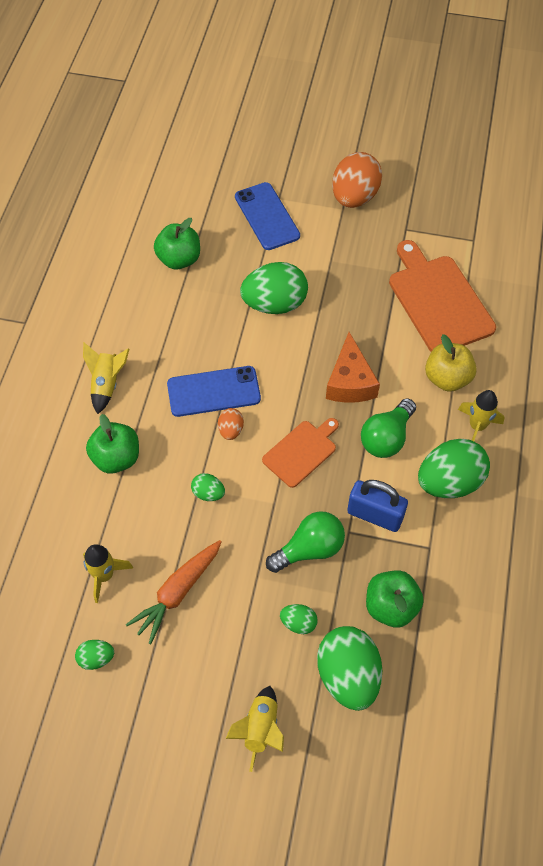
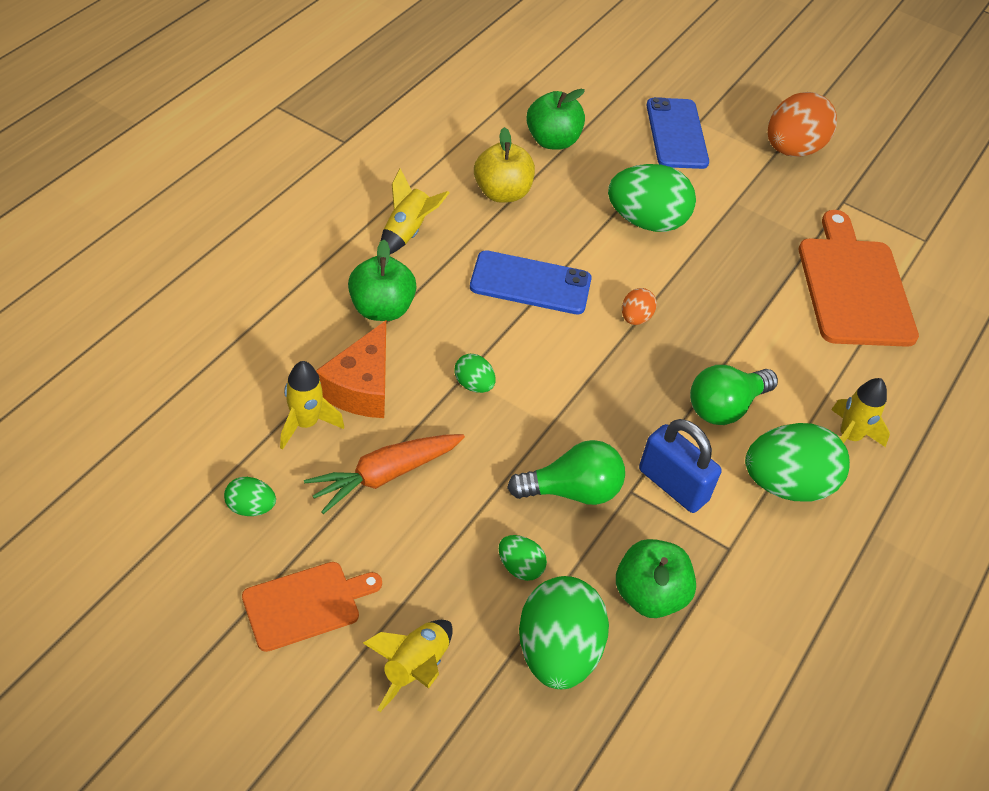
camera: 15 degrees right, 10 degrees down
orange egg [218,408,244,440] -> orange egg moved to [622,288,657,325]
orange cutting board [262,418,339,488] -> orange cutting board moved to [242,562,382,652]
orange cheese [326,332,380,403] -> orange cheese moved to [316,320,386,418]
yellow apple [425,334,477,392] -> yellow apple moved to [474,127,535,203]

